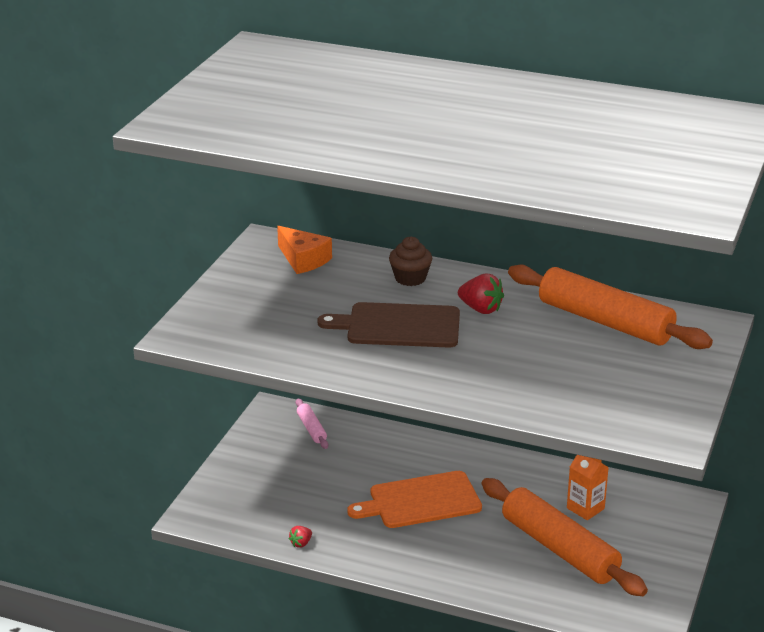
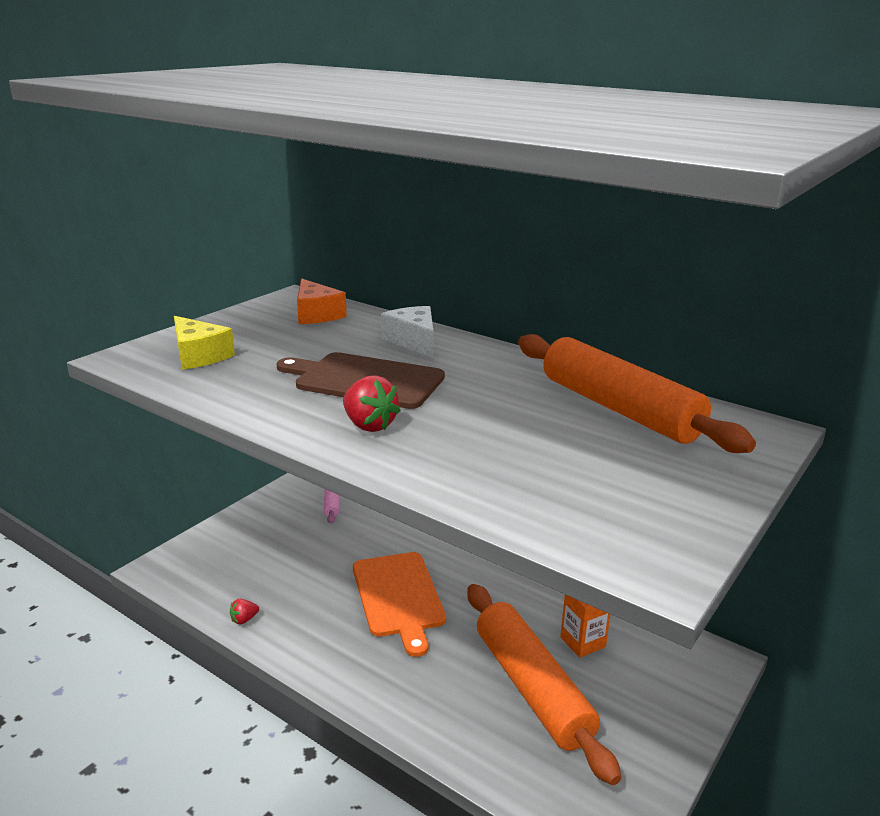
camera: 15 degrees right, 5 degrees down
orange cutting board [347,471,482,528] -> orange cutting board turned 105 degrees counterclockwise [353,552,446,657]
brown cupcake [389,237,432,286] -> white cheese [381,306,434,358]
red strawberry [458,274,504,314] -> red strawberry moved to [343,375,401,432]
none -> yellow cheese [174,316,235,370]

